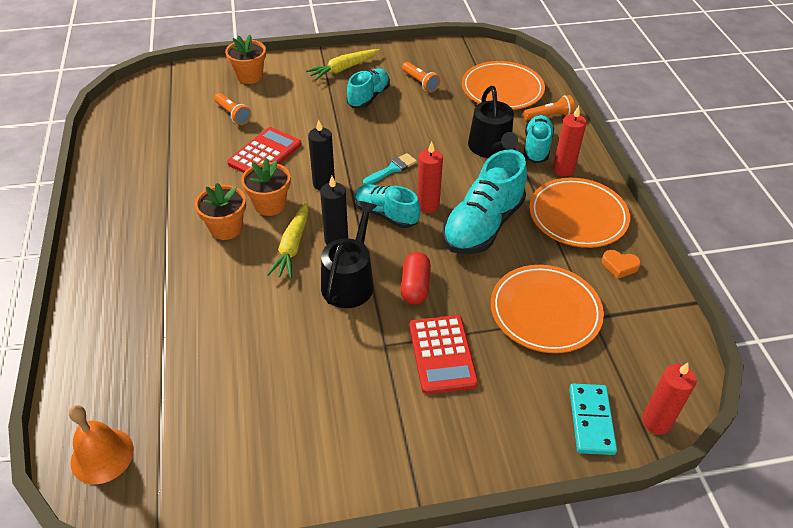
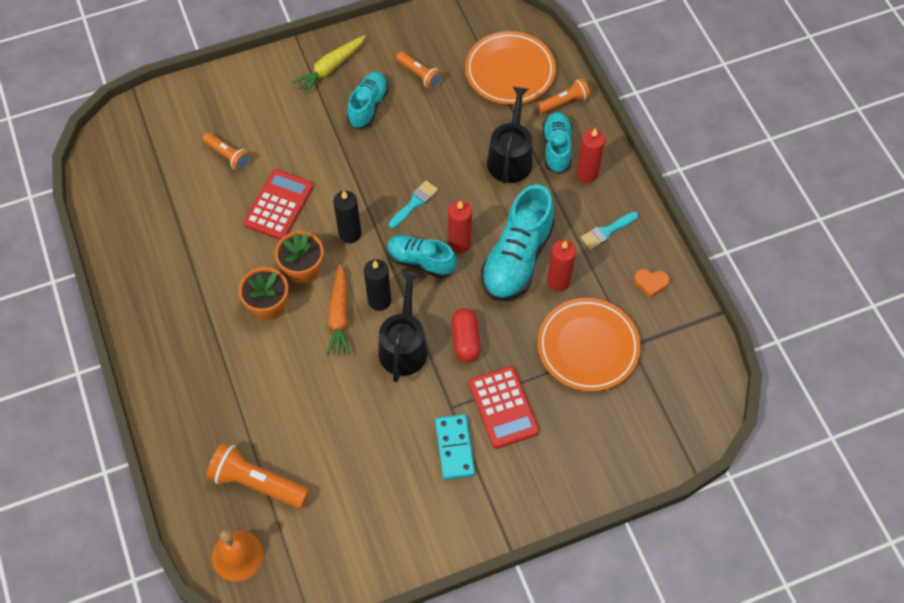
camera: 10 degrees left, 15 degrees up
orange flower pot [225,34,266,84] -> none
yellow carrot [267,202,309,279] -> orange carrot [326,264,351,356]
black watering can [468,86,518,158] -> black watering can turned 150 degrees counterclockwise [487,87,532,184]
orange plate [529,178,630,248] -> turquoise brush [581,212,638,250]
turquoise domino [569,384,617,455] -> turquoise domino moved to [435,414,475,480]
red candle [642,363,697,434] -> red candle moved to [547,240,576,292]
none -> orange flashlight [206,442,309,508]

